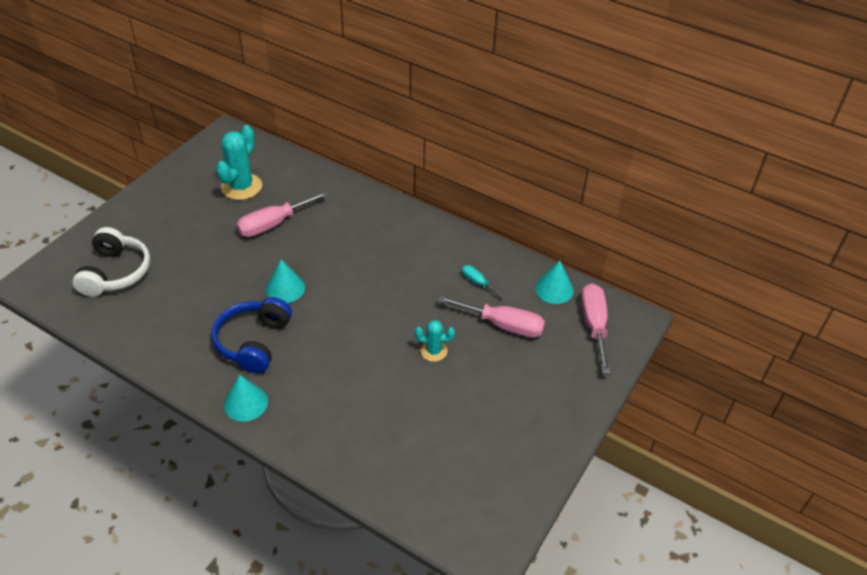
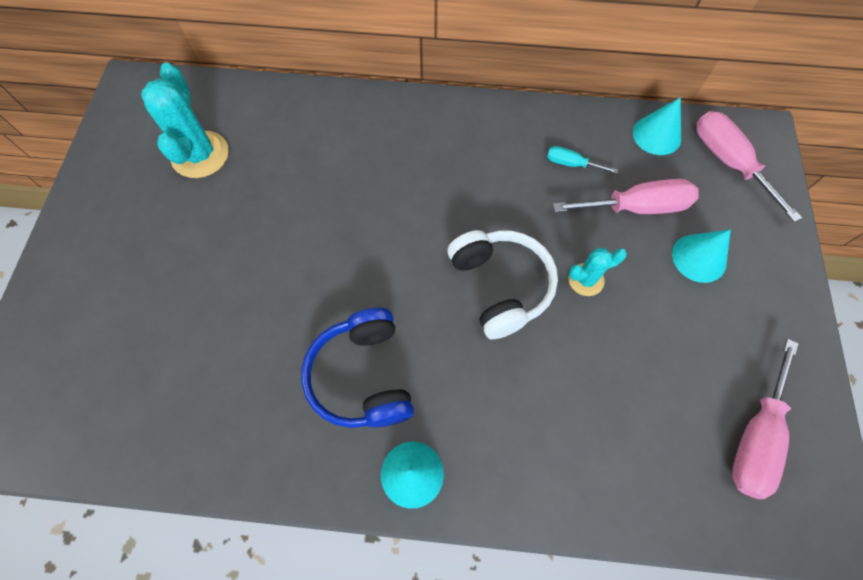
camera: 25 degrees left, 20 degrees up
white headphones [72,227,150,297] -> white headphones moved to [447,230,558,339]
pink screwdriver [236,191,328,237] -> pink screwdriver moved to [732,339,798,499]
turquoise cone [266,259,305,303] -> turquoise cone moved to [672,230,731,283]

